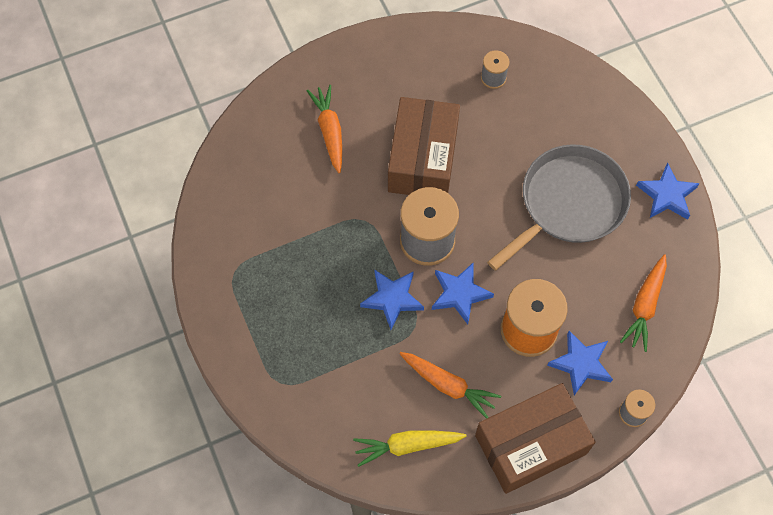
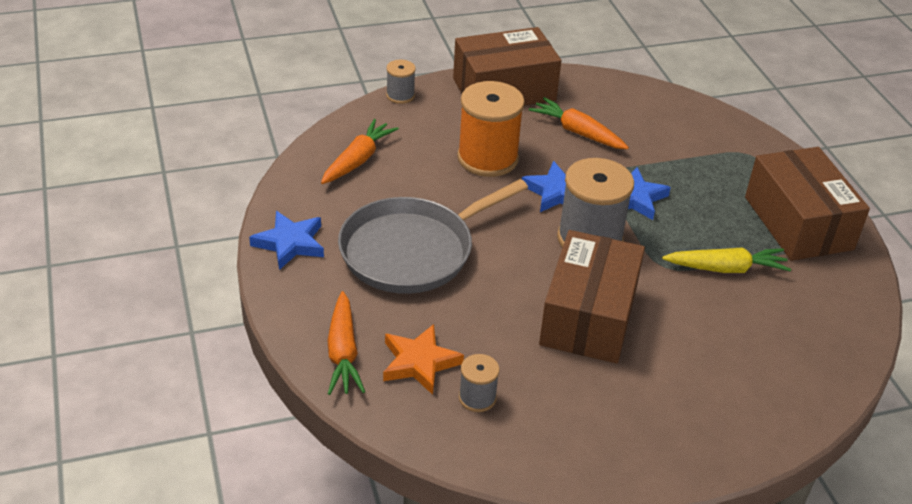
camera: 175 degrees left, 25 degrees down
orange carrot [307,85,342,173] -> orange carrot moved to [327,291,365,395]
yellow carrot [353,431,467,467] -> yellow carrot moved to [662,247,791,273]
blue star [547,331,613,395] -> none
none -> orange star [383,324,464,395]
none -> brown box [745,147,870,261]

